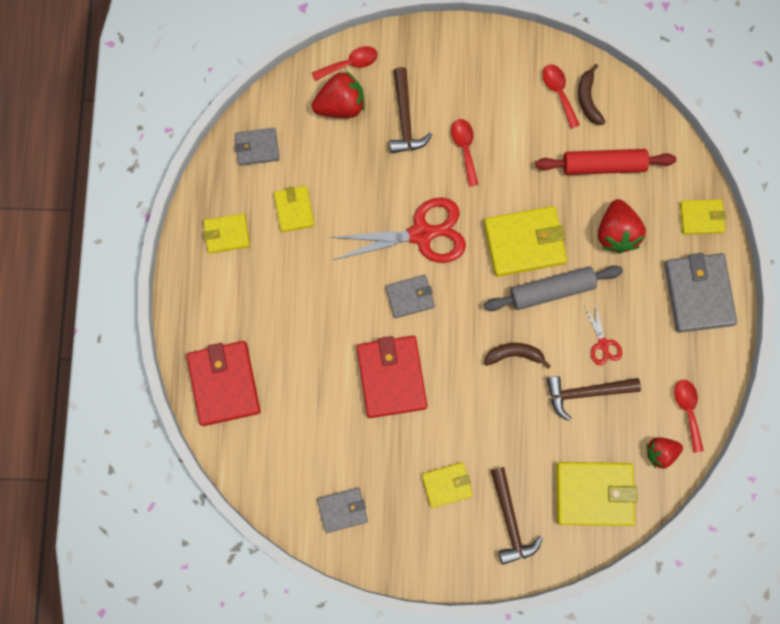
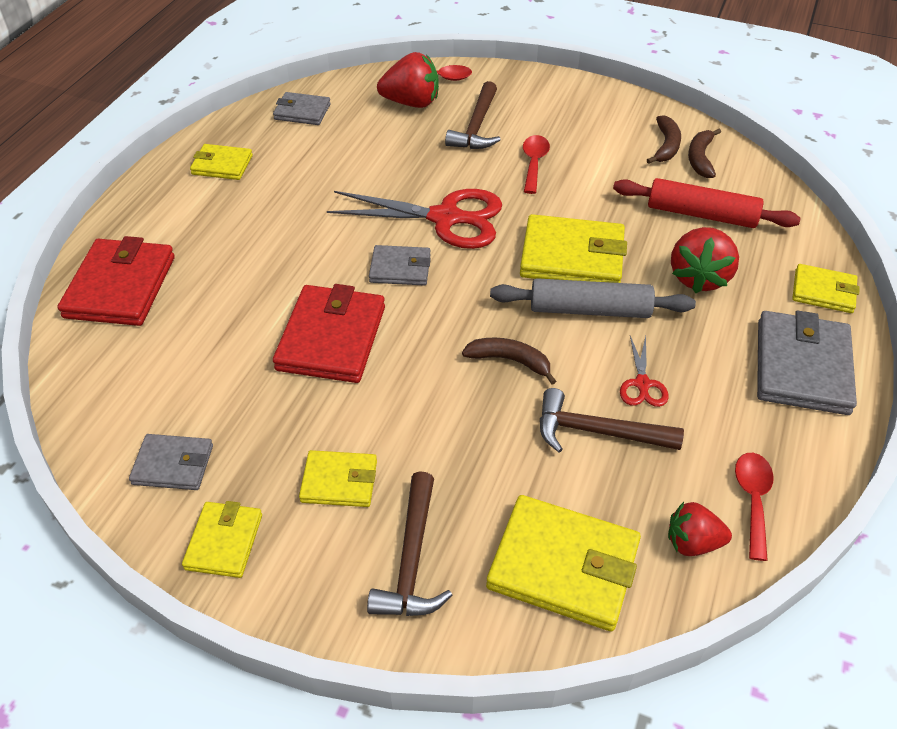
camera: 20 degrees right, 30 degrees down
yellow wallet [274,186,314,232] -> yellow wallet moved to [182,501,262,578]
red spoon [542,64,580,129] -> brown banana [647,115,681,164]

